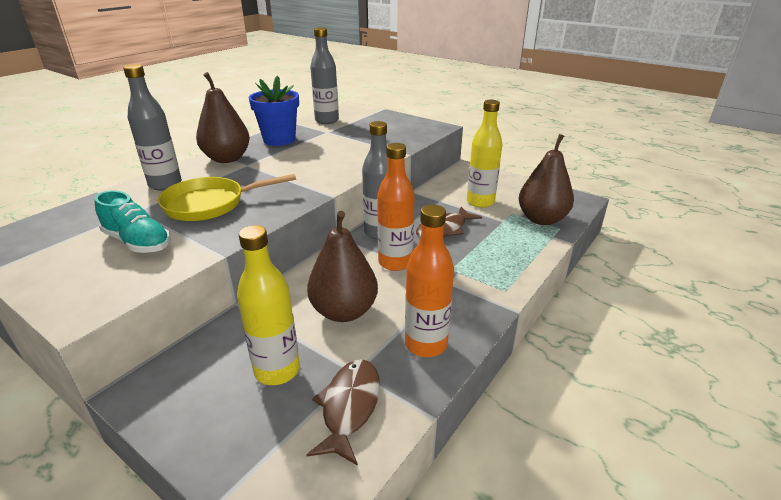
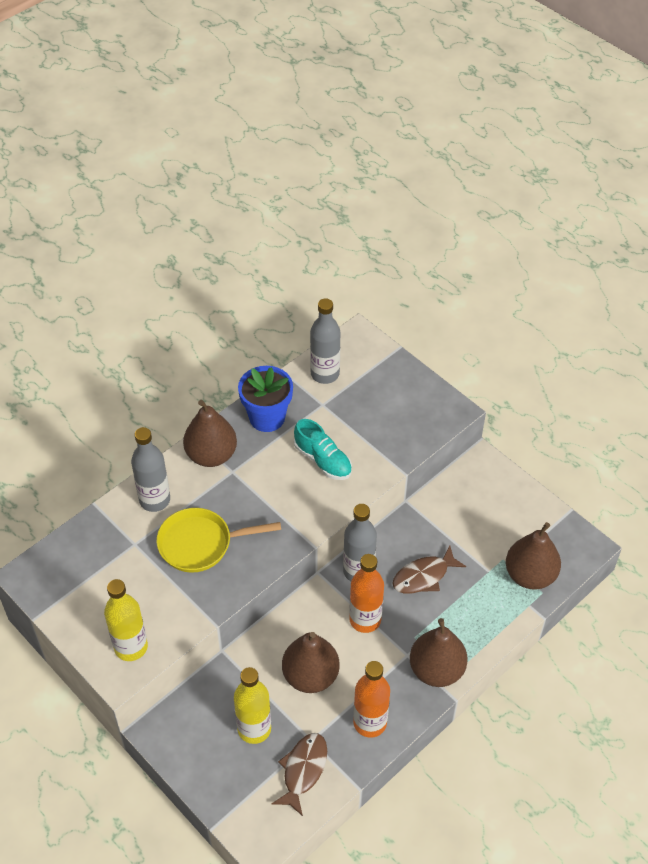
camera: 10 degrees right, 20 degrees up
turquoise shoe [95,191,171,253] -> turquoise shoe moved to [294,419,352,480]
yellow bottle [467,100,502,208] -> yellow bottle moved to [104,579,148,661]
none -> brown pear [410,618,468,687]

